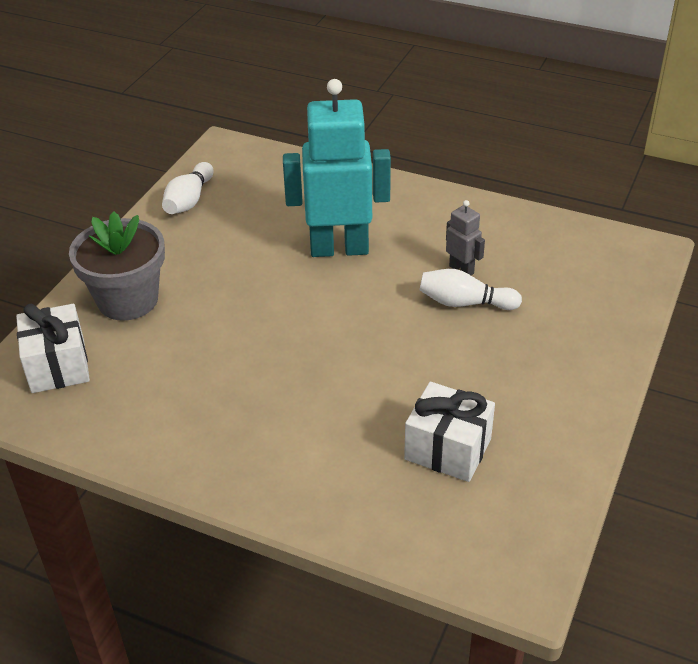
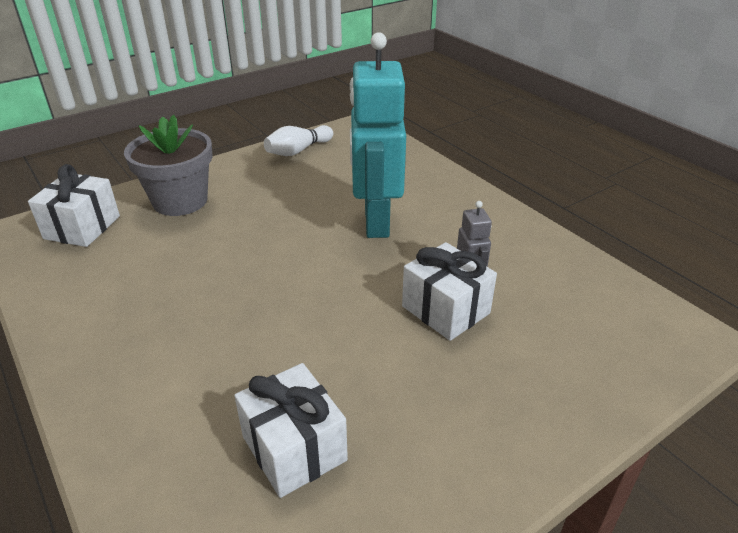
camera: 30 degrees right, 5 degrees down
turquoise robot [283,79,391,257] -> turquoise robot turned 120 degrees counterclockwise [350,32,406,238]
white bowling pin [420,269,522,310] -> white gift [402,242,497,341]

